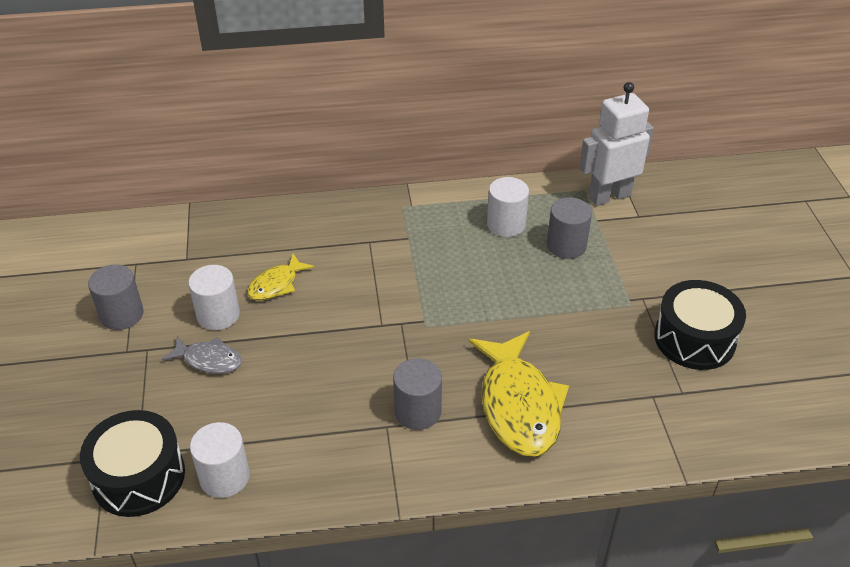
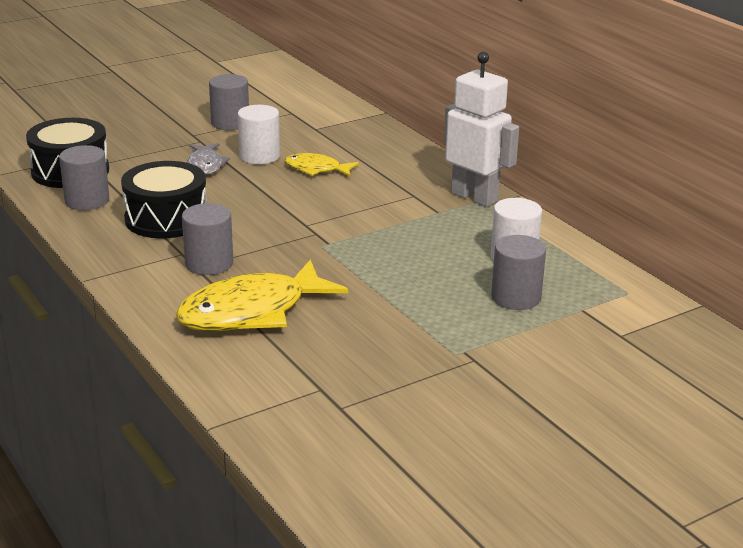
camera: 65 degrees right, 15 degrees down
white cylinder [190,422,250,498] -> grey cylinder [59,145,109,210]
white robot [579,82,654,206] -> white robot moved to [444,52,519,207]
black drum [654,280,746,370] -> black drum moved to [121,161,207,238]

